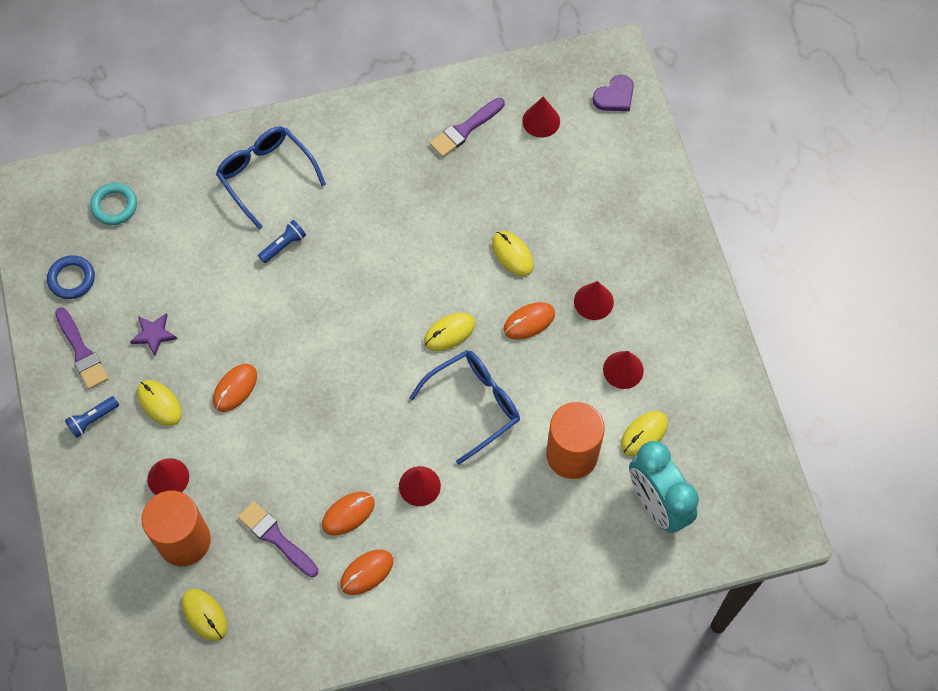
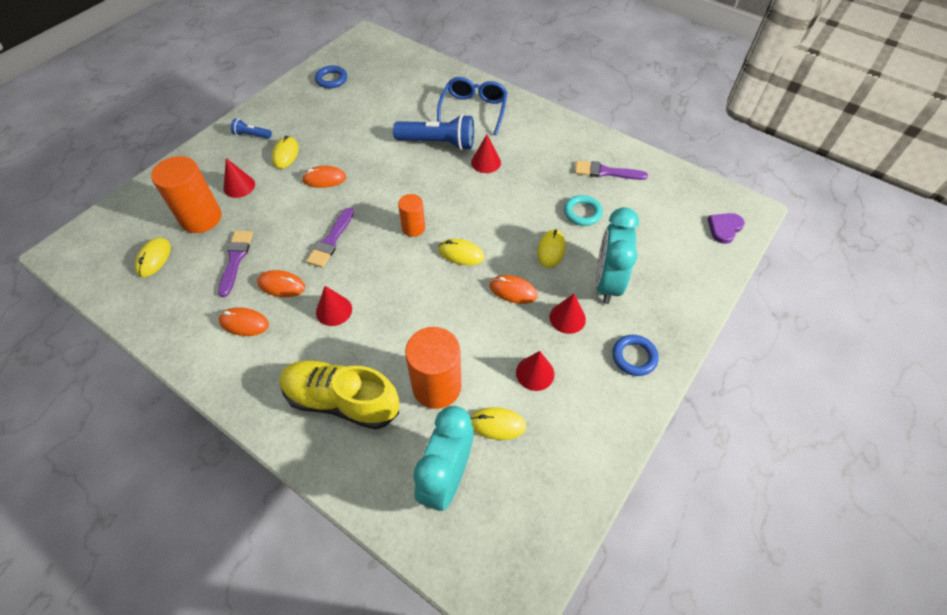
camera: 50 degrees right, 10 degrees down
purple brush [55,307,108,389] -> purple brush moved to [306,207,354,268]
turquoise ring [90,183,137,225] -> turquoise ring moved to [564,195,603,226]
purple star [130,313,177,356] -> none
blue flashlight [258,220,306,263] -> blue flashlight [393,114,474,150], size x2.07
blue glasses [409,350,520,465] -> none
red cone [522,96,560,138] -> red cone moved to [471,134,501,173]
purple heart [592,75,634,111] -> purple heart turned 120 degrees clockwise [708,213,745,244]
none -> yellow shoe [280,360,399,430]
none -> orange cylinder [398,194,425,237]
none -> turquoise clock [596,207,639,304]
none -> blue ring [612,335,659,376]

